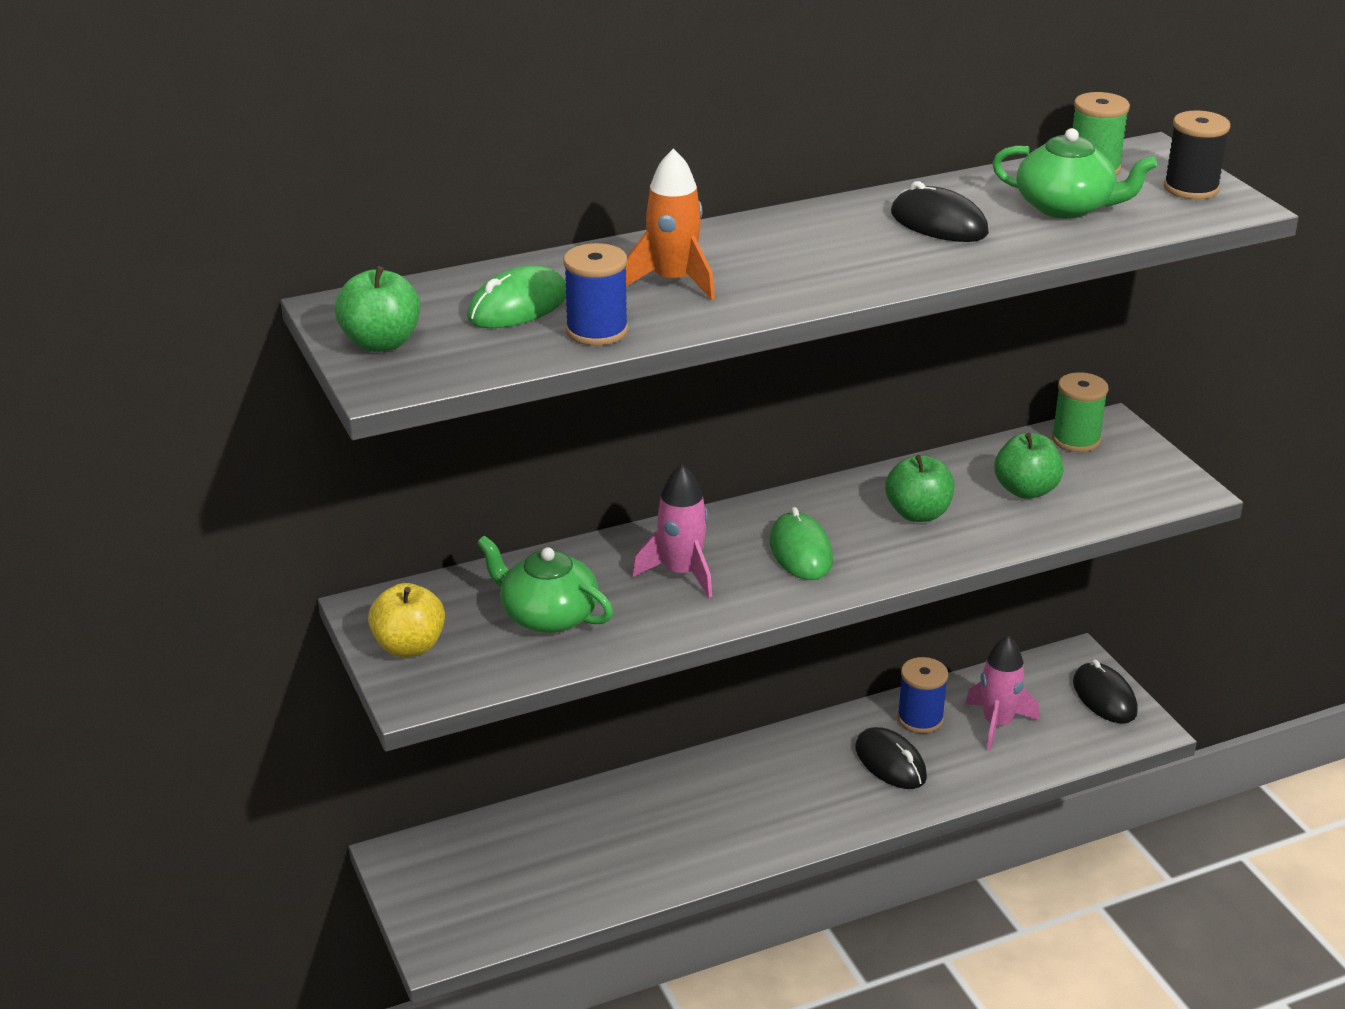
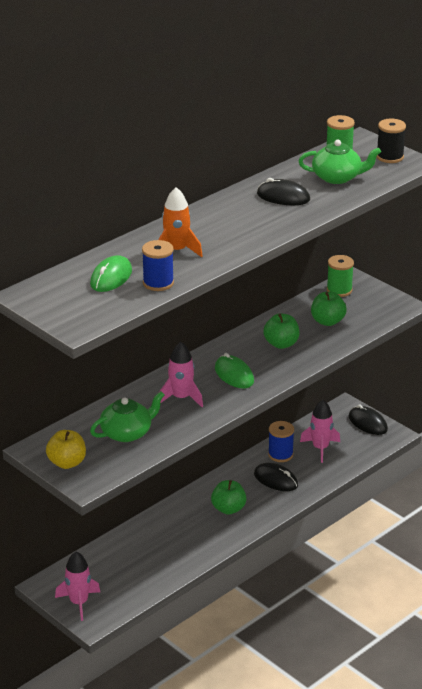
camera: 20 degrees left, 0 degrees up
green apple [335,266,420,352] -> green apple moved to [211,480,247,515]
green teapot [477,536,613,633] -> green teapot turned 135 degrees clockwise [90,391,164,442]
none -> pink rocket [55,552,100,621]

